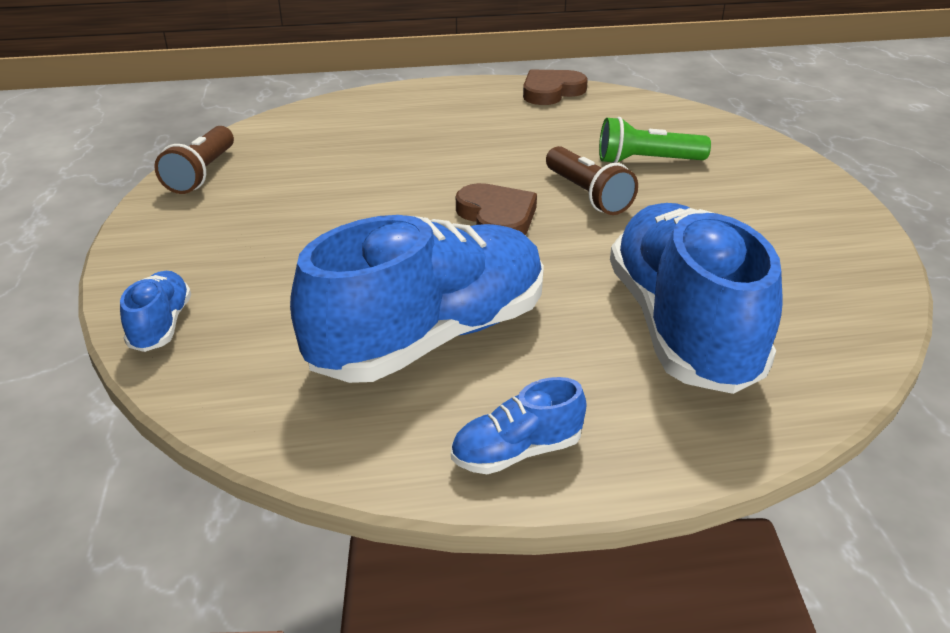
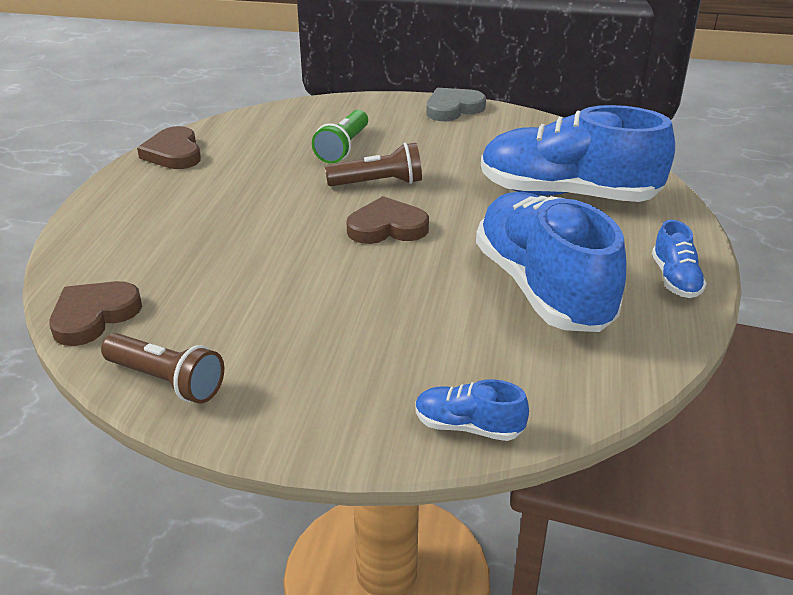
camera: 70 degrees left, 0 degrees up
none -> brown heart [49,281,142,346]
none -> grey heart [426,88,486,121]

